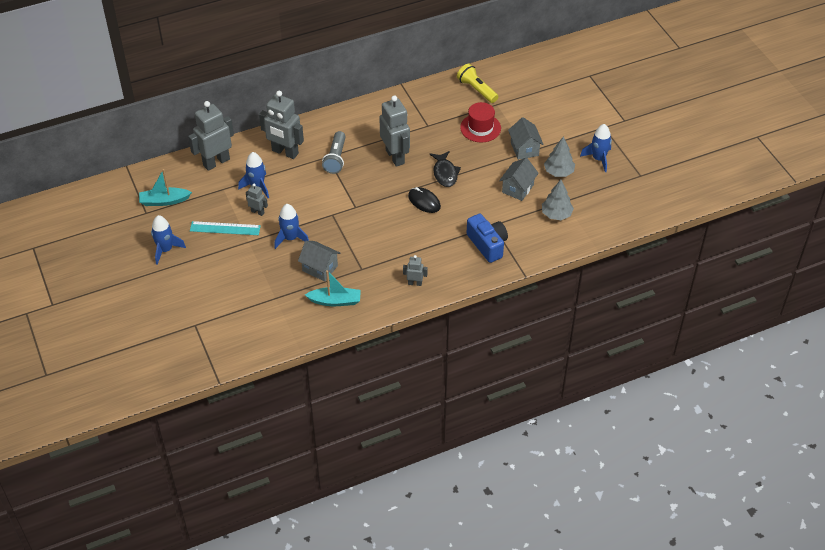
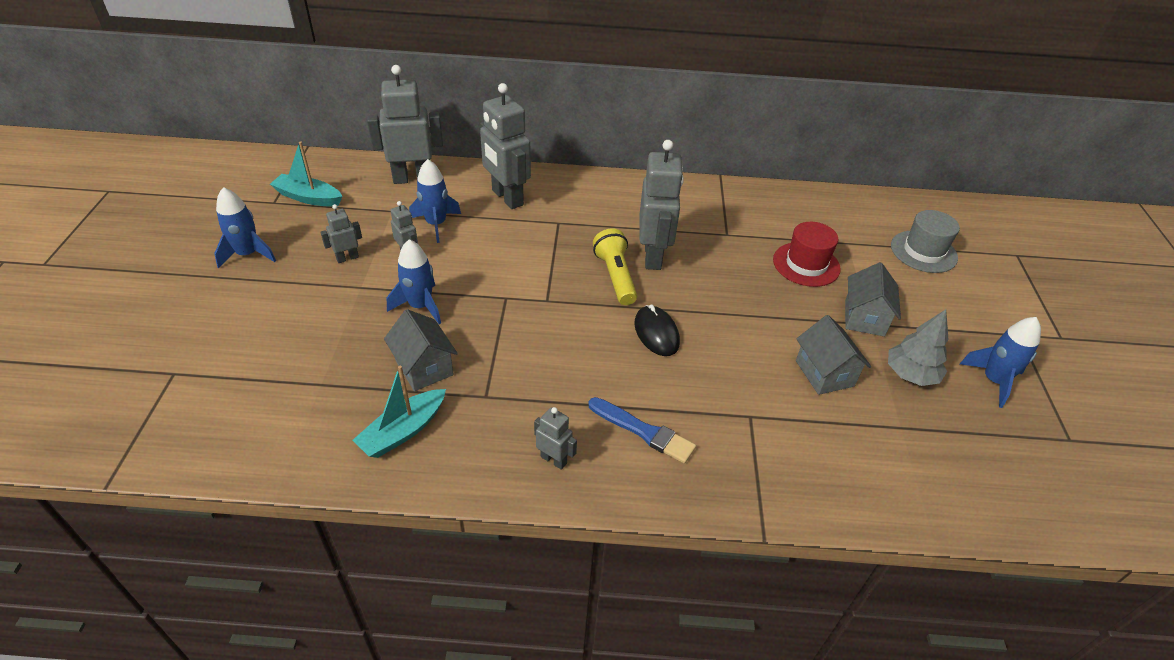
camera: 25 degrees right, 5 degrees down
turquoise ruler [190,221,261,235] -> grey robot [320,204,362,263]
turquoise boat [305,270,361,306] -> turquoise boat turned 105 degrees clockwise [353,366,446,458]
grey flashlight [322,131,346,174] -> none
black fish [430,151,461,187] -> none
yellow flashlight [457,64,498,103] -> yellow flashlight moved to [593,228,637,305]
blue camera [467,214,508,263] -> none
grey house [499,158,539,201] -> grey house turned 75 degrees counterclockwise [796,315,871,395]
grey tree [542,180,574,220] -> none
none -> blue brush [588,397,696,464]
none -> grey hat [891,210,960,273]

